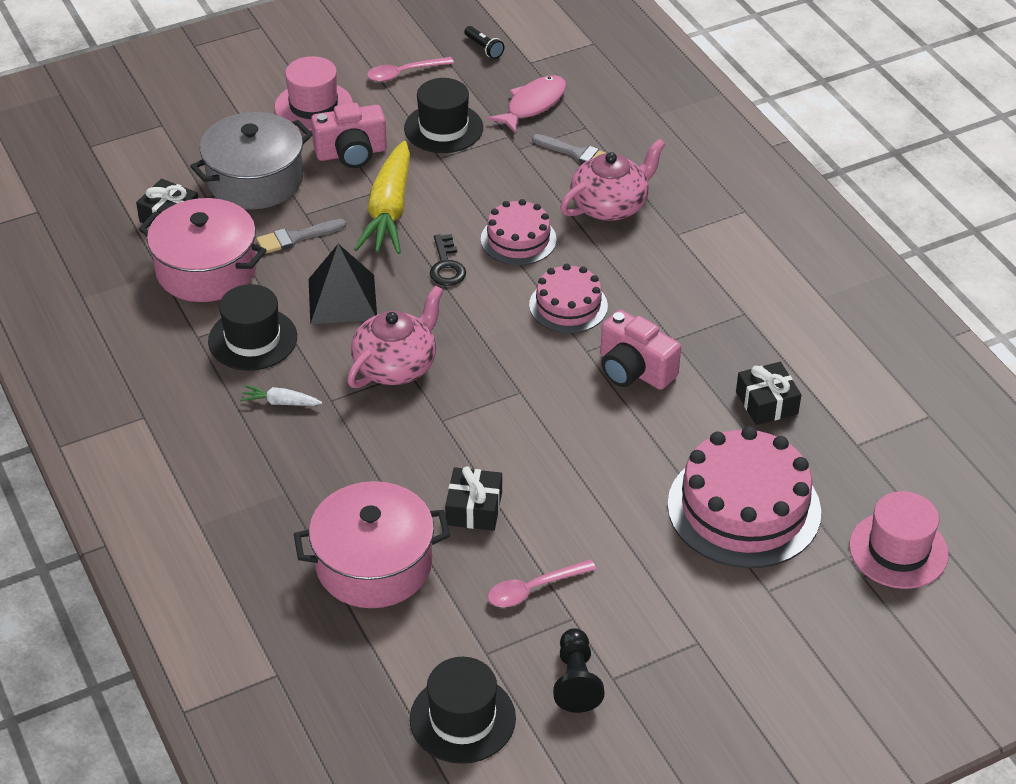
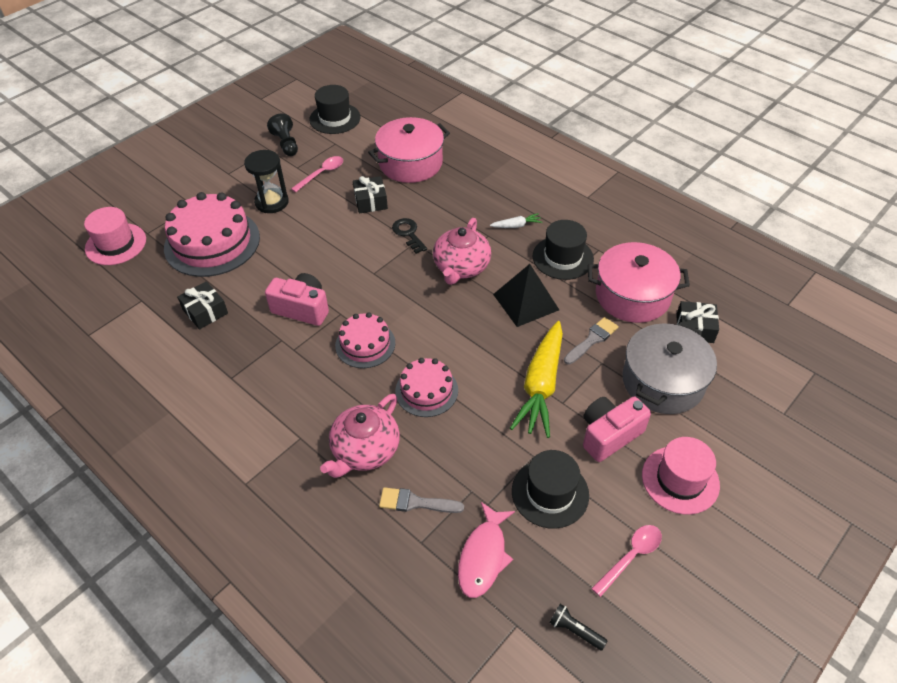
camera: 160 degrees right, 5 degrees up
yellow carrot [354,141,410,254] -> yellow carrot turned 150 degrees counterclockwise [510,321,563,438]
black key [430,234,466,286] -> black key moved to [392,218,427,254]
none -> black hourglass [244,150,289,213]

